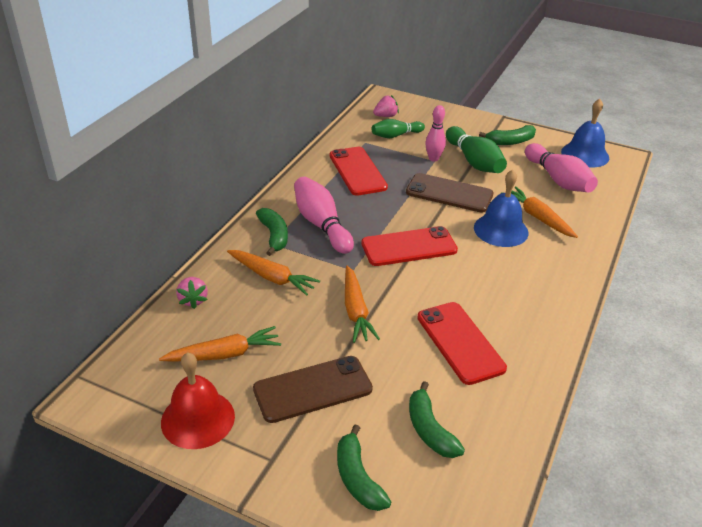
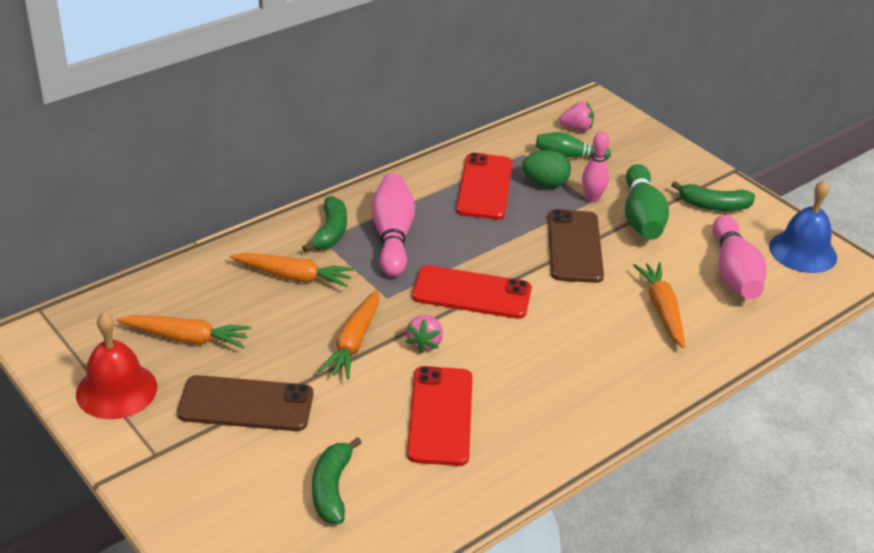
camera: 25 degrees right, 0 degrees up
pink strawberry [176,277,208,309] -> pink strawberry moved to [406,315,443,353]
orange carrot [227,250,320,296] -> orange carrot turned 45 degrees counterclockwise [229,253,354,288]
green banana [337,424,391,511] -> none
brown phone [406,173,493,213] -> brown phone turned 45 degrees clockwise [548,209,604,283]
blue bell [474,170,529,247] -> none
none -> green egg [522,150,571,187]

